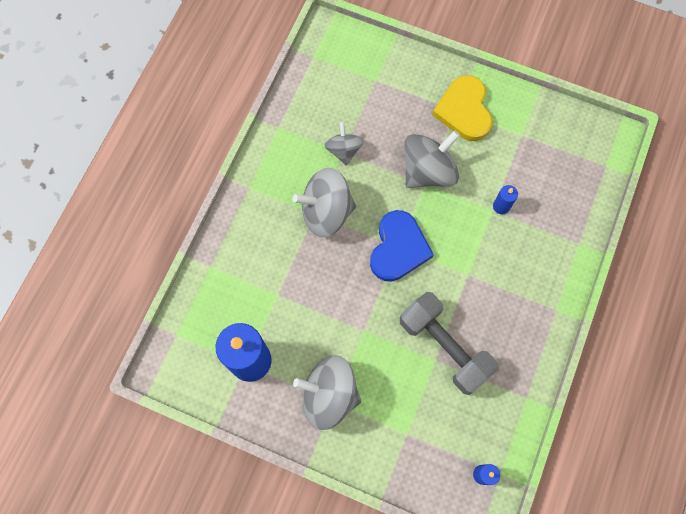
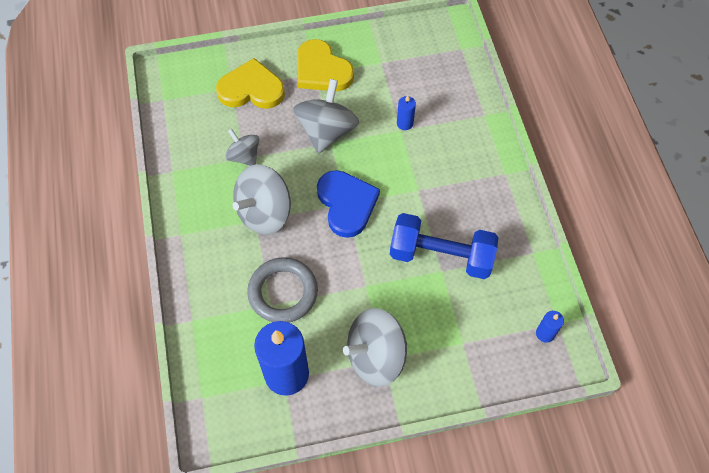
camera: 35 degrees left, 10 degrees down
grey dumbbell [399,292,499,395] -> blue dumbbell [390,213,499,279]
none -> yellow heart [216,58,285,109]
none -> grey ring [247,257,318,323]

